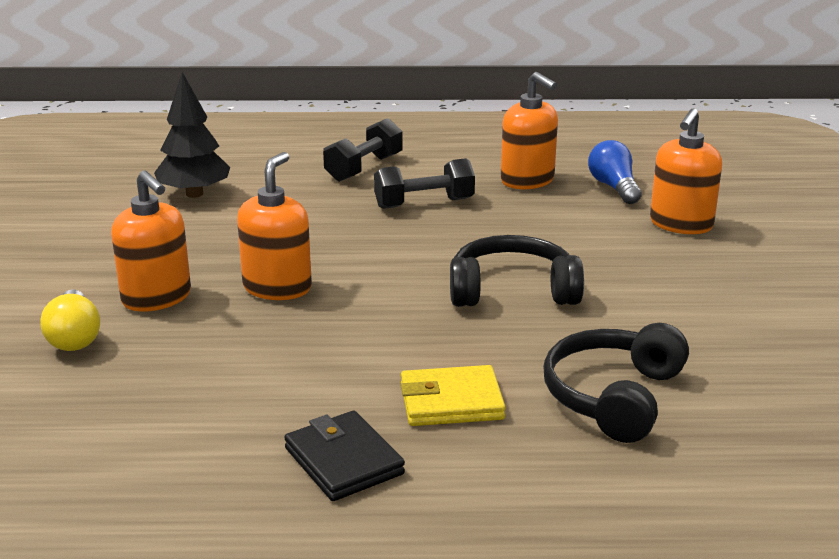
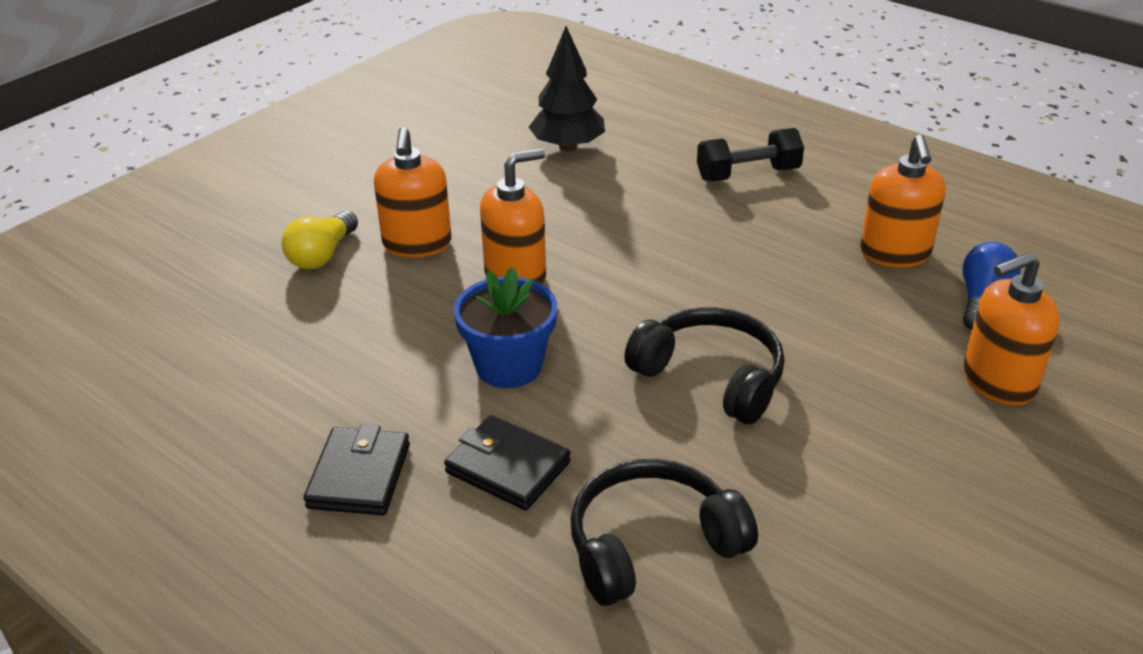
camera: 40 degrees right, 10 degrees up
black dumbbell [374,158,475,209] -> none
yellow wallet [401,365,506,426] -> black wallet [444,415,571,510]
none -> blue flower pot [454,267,557,388]

